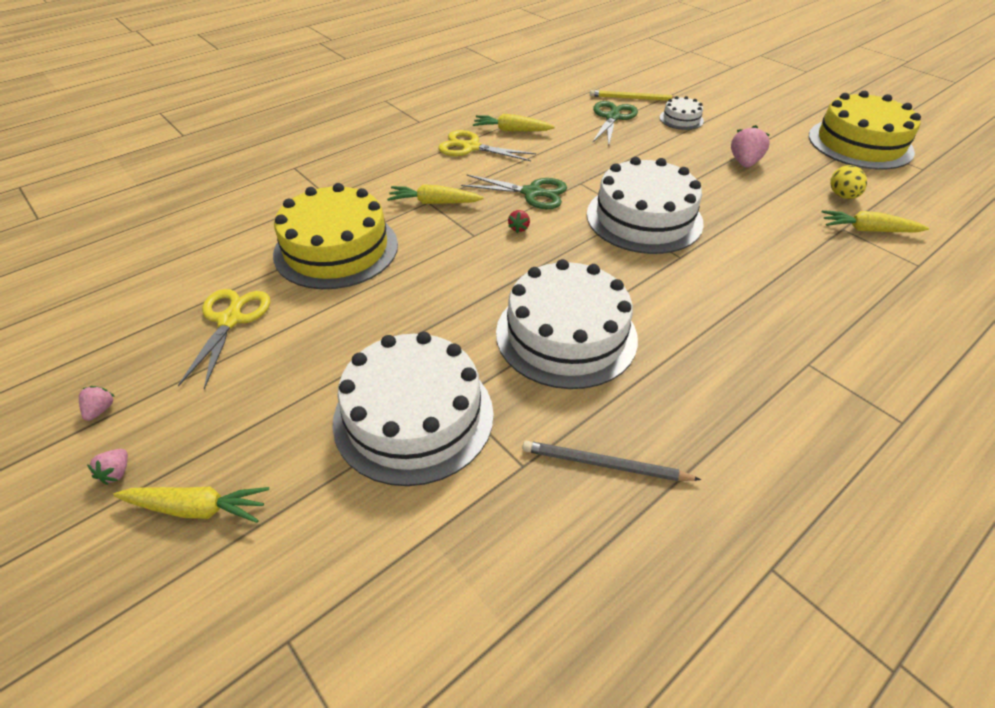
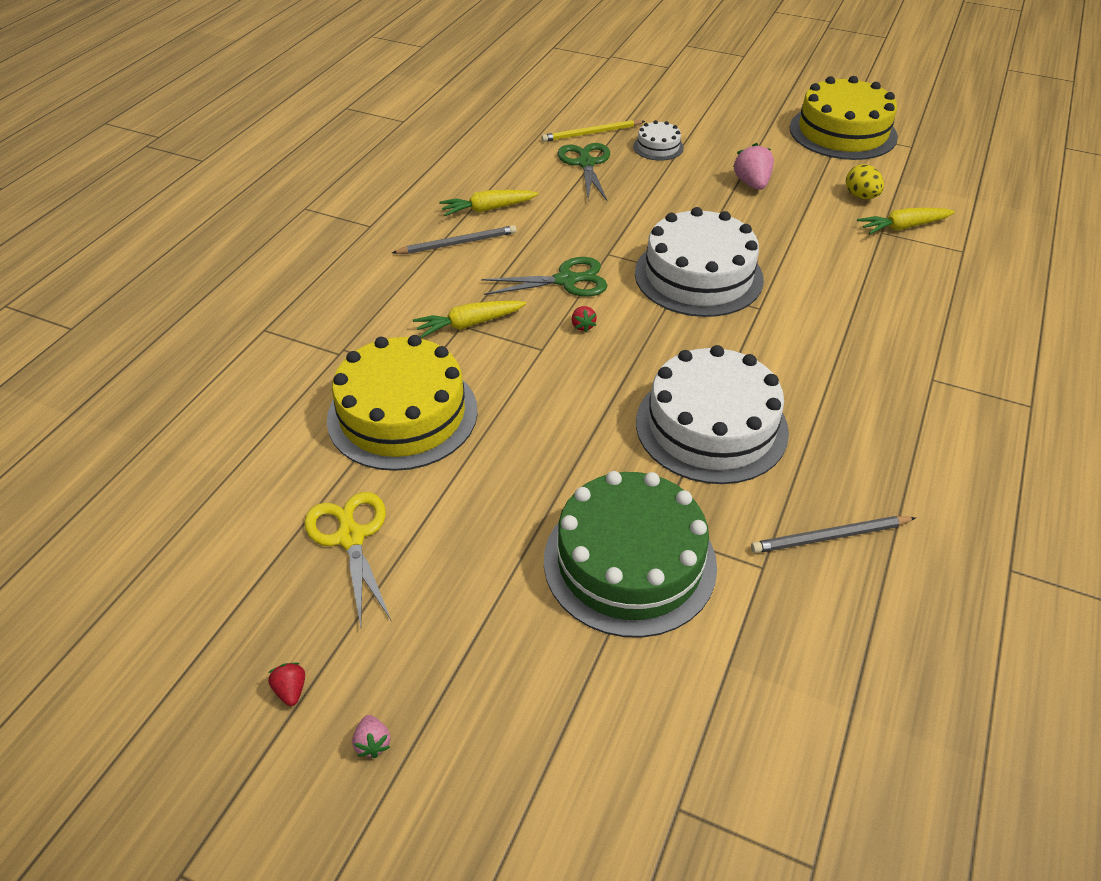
camera: 25 degrees left, 0 degrees up
pink strawberry [79,386,115,421] -> red strawberry [268,663,305,706]
yellow carrot [113,487,269,523] -> none
white cake [332,332,494,486] -> green cake [544,471,717,638]
yellow scissors [438,130,536,161] -> grey pencil [392,225,517,254]

